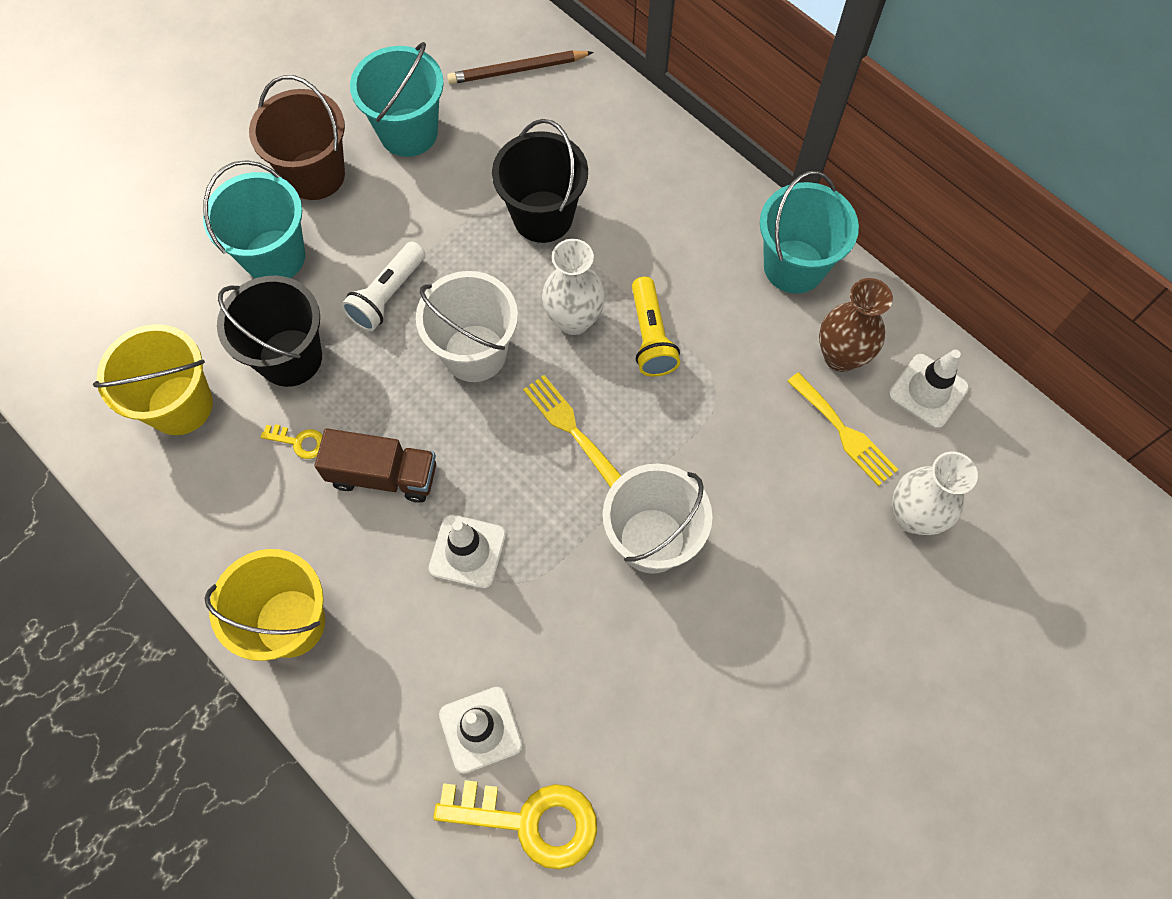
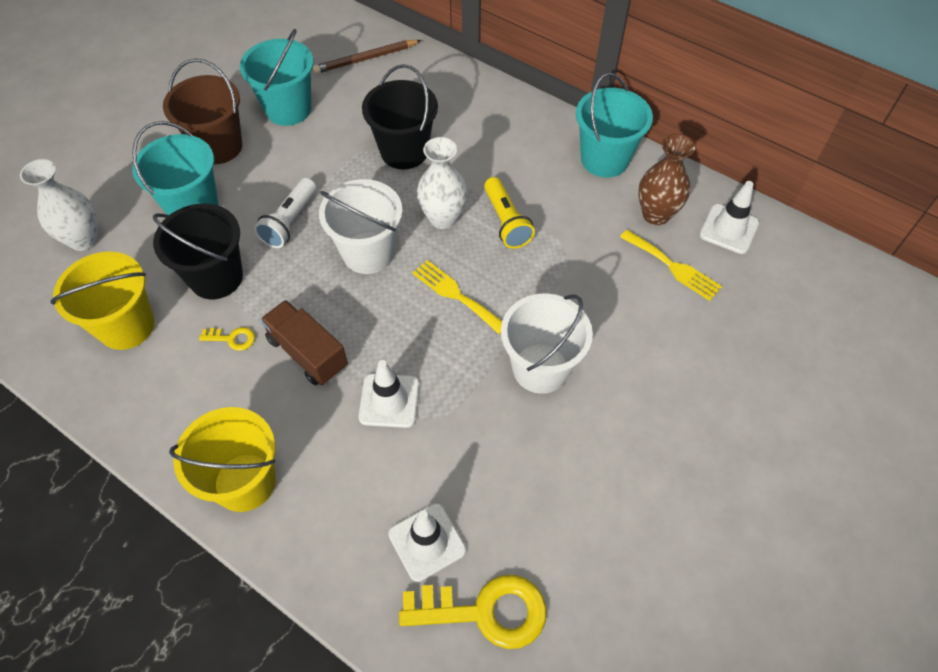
camera: 10 degrees left, 10 degrees down
brown truck [315,428,436,503] -> brown truck turned 135 degrees counterclockwise [260,300,348,386]
white vase [893,451,978,535] -> white vase moved to [20,159,98,251]

